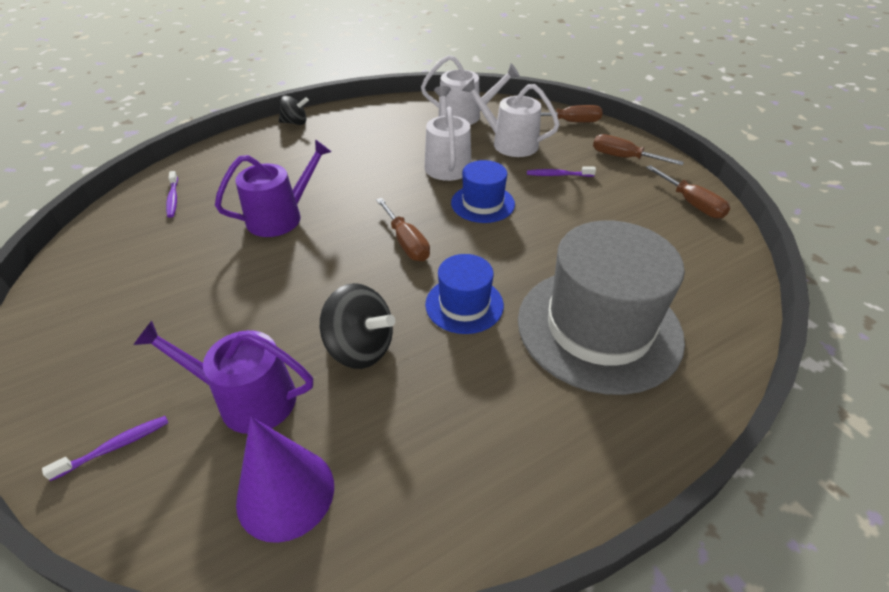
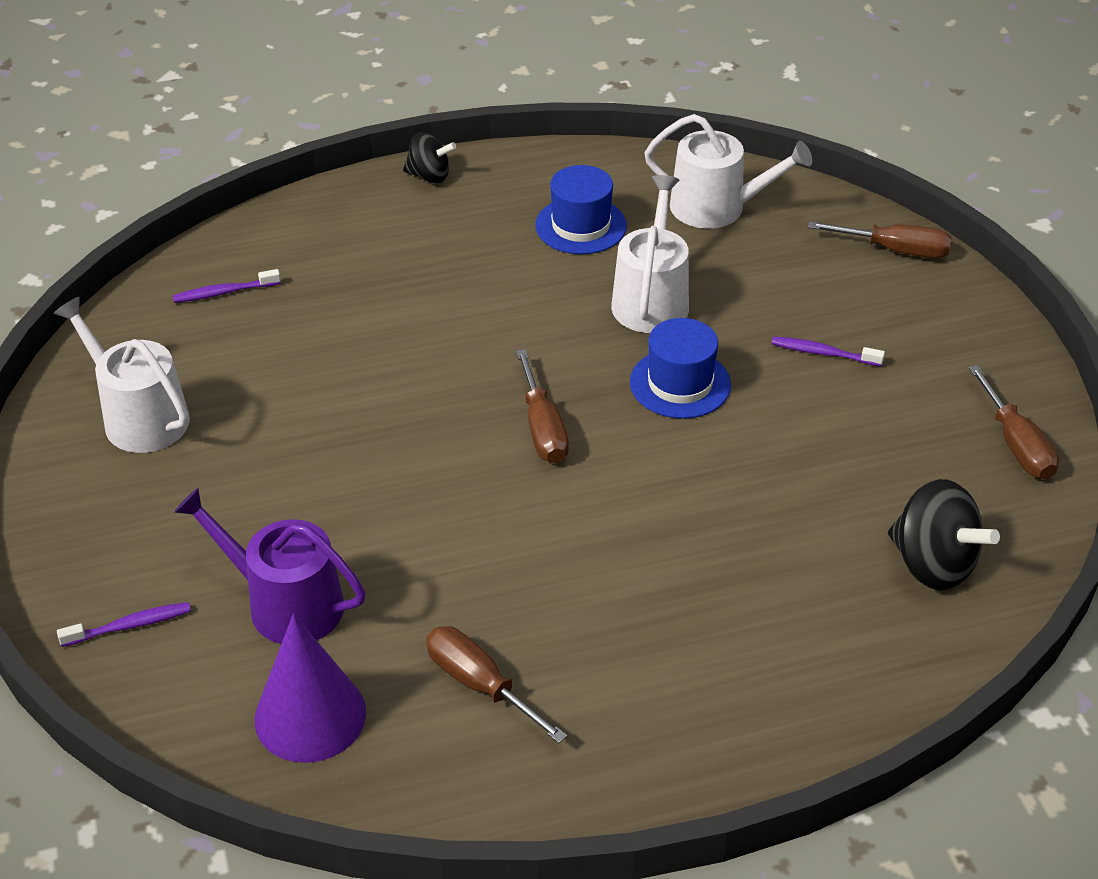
camera: 15 degrees right, 0 degrees up
purple toothbrush [166,171,178,218] -> purple toothbrush turned 75 degrees clockwise [173,269,281,303]
purple watering can [215,139,331,237] -> none
black spinning top [320,283,395,369] -> black spinning top moved to [888,479,1000,590]
blue hat [425,254,504,334] -> blue hat moved to [535,165,627,254]
white watering can [462,79,560,157] -> white watering can moved to [54,297,190,453]
grey hat [518,220,685,395] -> none
brown screwdriver [593,134,684,165] -> brown screwdriver moved to [426,626,567,743]

